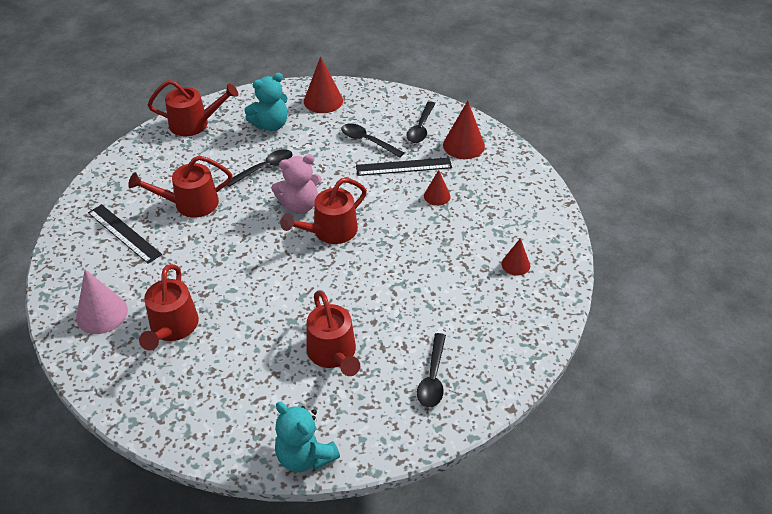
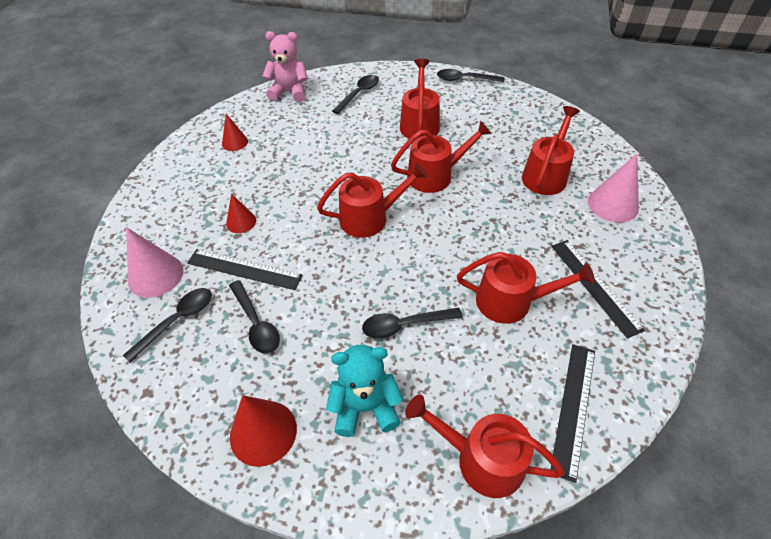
camera: 155 degrees left, 5 degrees up
pink teddy bear [271,154,321,214] -> pink teddy bear moved to [263,31,308,102]
turquoise teddy bear [275,402,340,472] -> black spoon [437,69,504,82]
red cone [443,101,485,159] -> pink cone [126,227,183,298]
none -> red watering can [391,121,492,193]
none -> black ruler [551,344,595,483]

